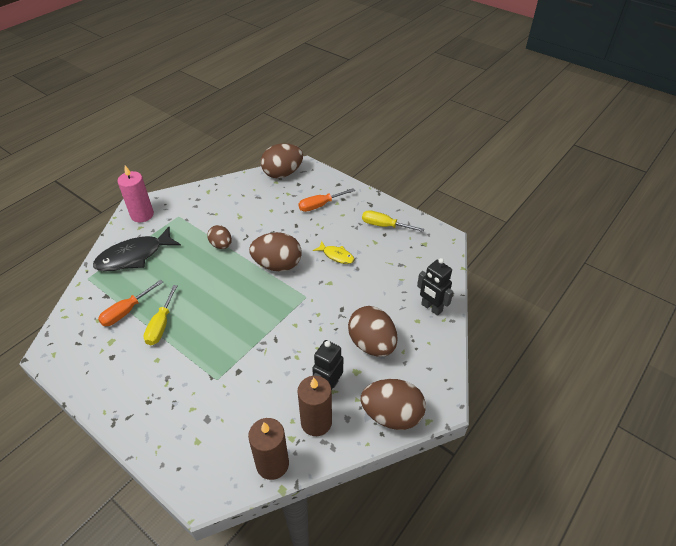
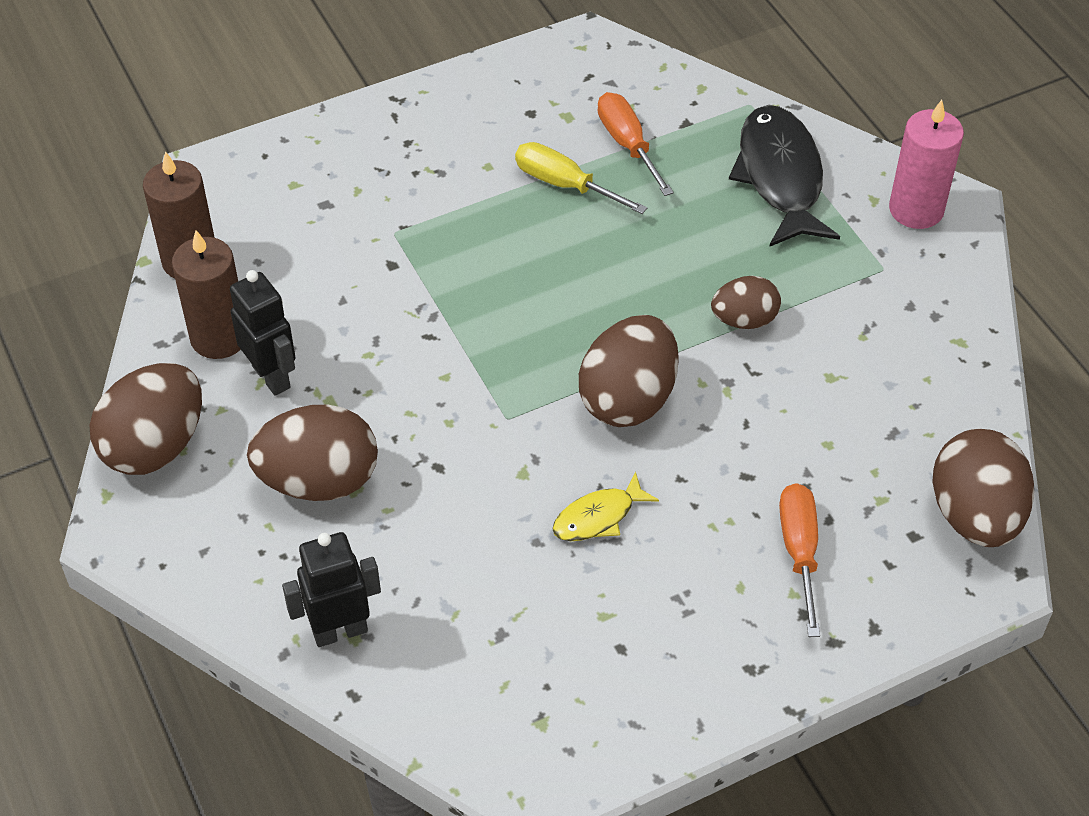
camera: 115 degrees right, 5 degrees up
yellow screwdriver [362,210,424,232] -> none

